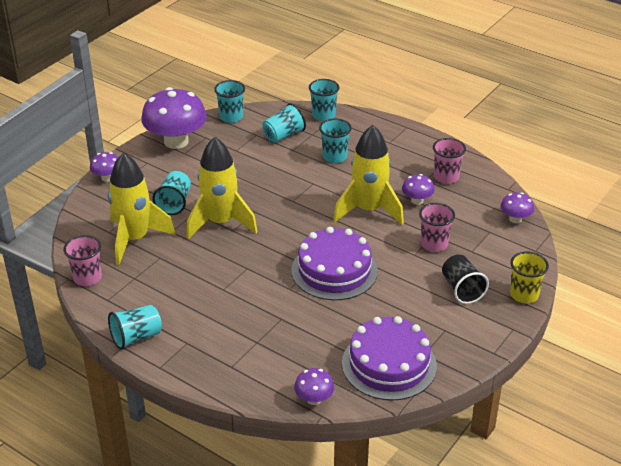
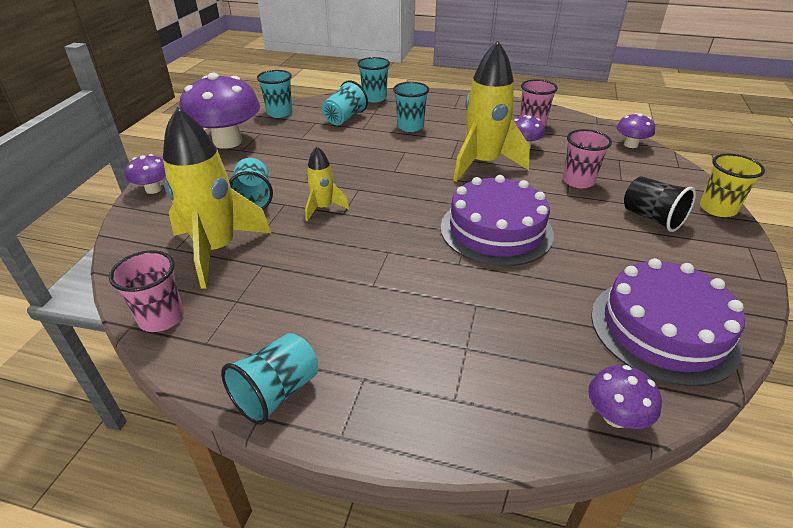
camera: 20 degrees left, 0 degrees up
yellow rocket [186,137,258,239] -> yellow rocket [305,146,349,221], size x0.51

